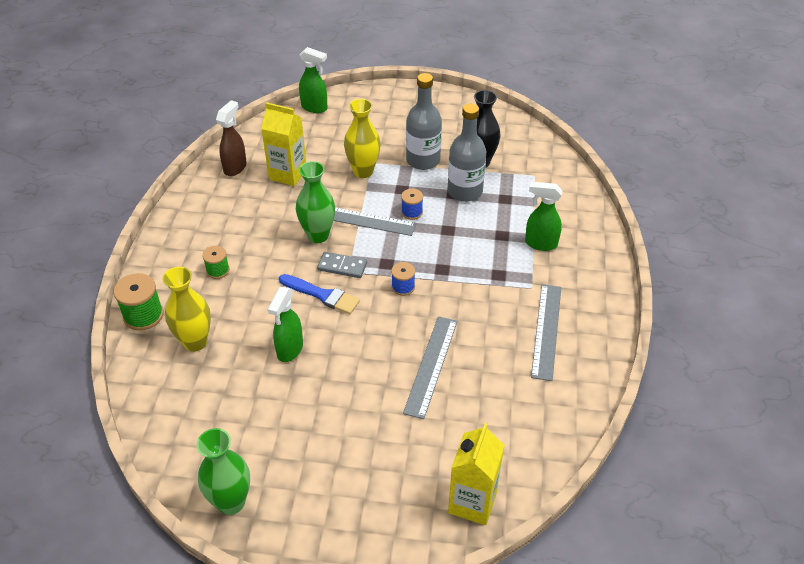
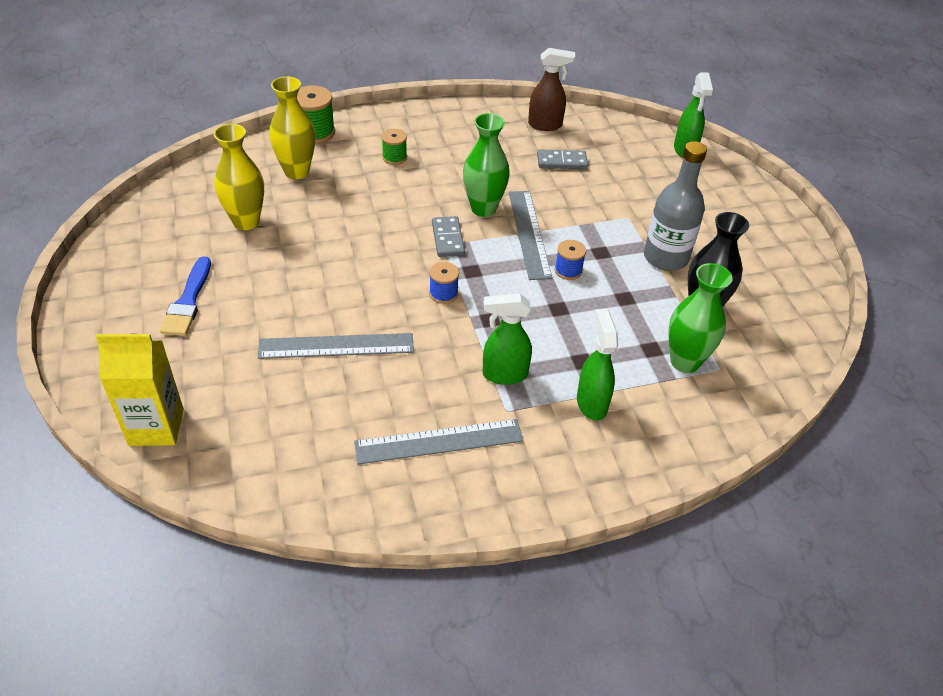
camera: 65 degrees right, 0 degrees up
green vase [197,428,250,515] -> green vase moved to [668,263,733,373]
yellow carton [261,102,306,186] -> grey domino [537,150,588,169]
green spray bottle [268,287,303,362] -> green spray bottle moved to [483,294,532,385]
blue brush [279,274,360,314] -> blue brush moved to [160,256,211,336]
yellow vase [344,99,381,178] -> yellow vase moved to [214,124,264,230]
grey bottle [448,103,486,202] -> none

